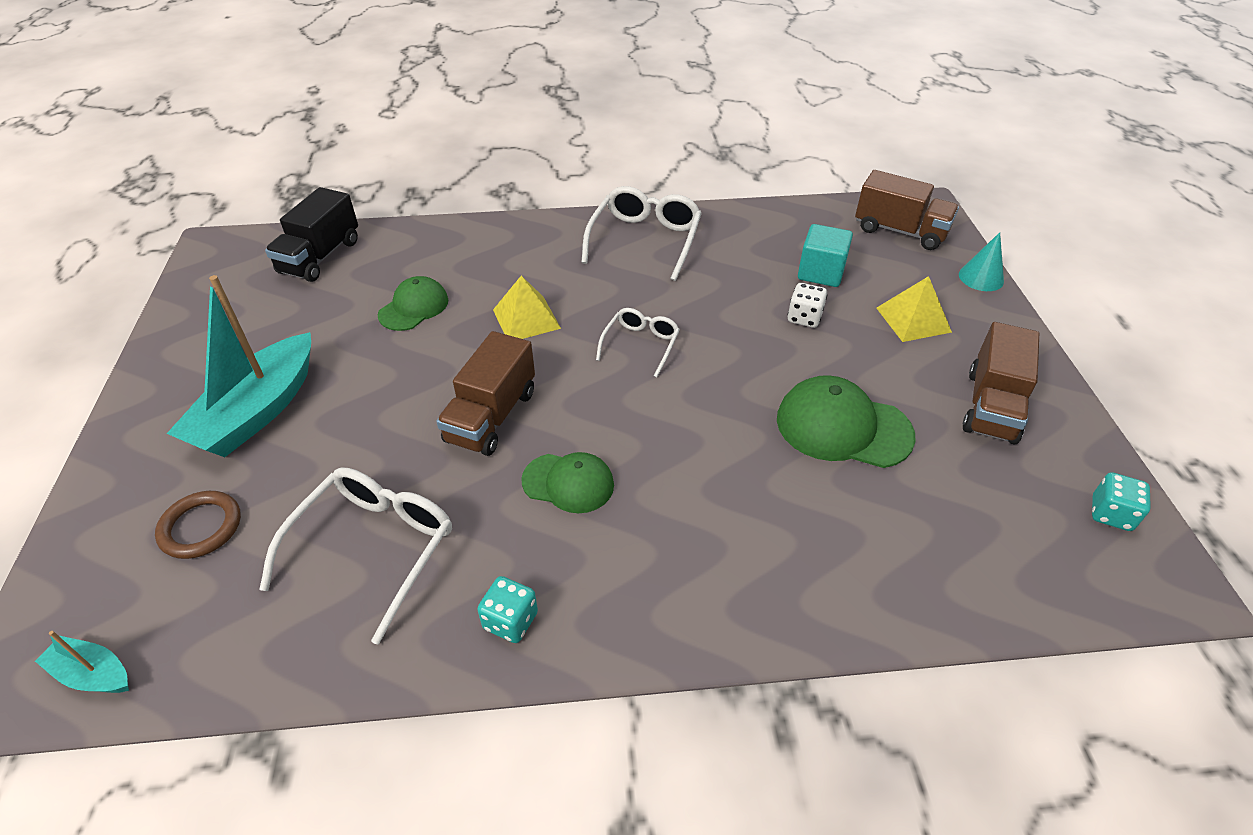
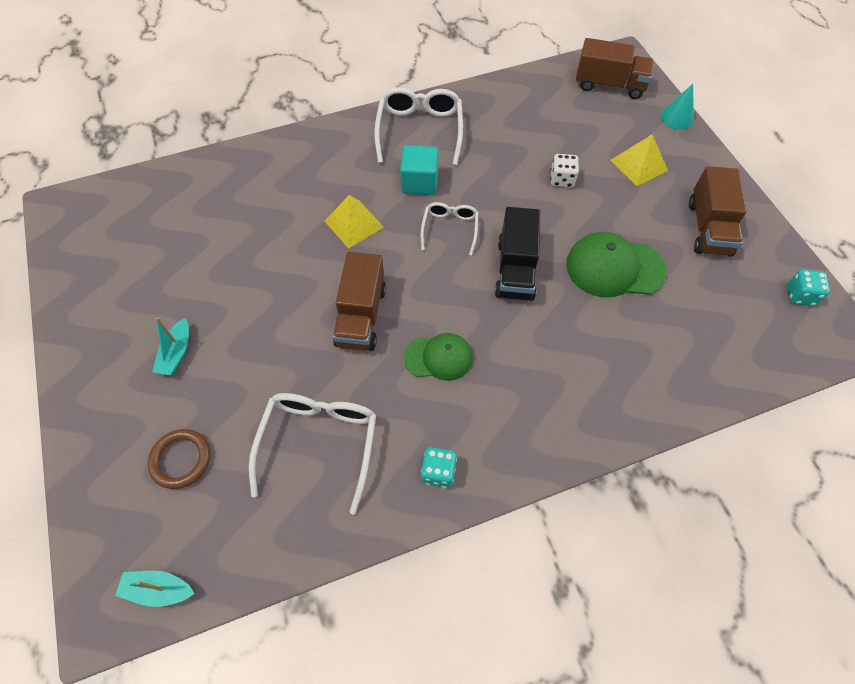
camera: 15 degrees left, 15 degrees up
turquoise boat [167,275,311,457] -> turquoise boat [153,317,189,375], size x0.47
black truck [265,187,358,282] -> black truck moved to [495,207,540,301]
green cap [378,276,448,331] -> none
turquoise cube [798,224,853,287] -> turquoise cube moved to [400,145,438,195]

